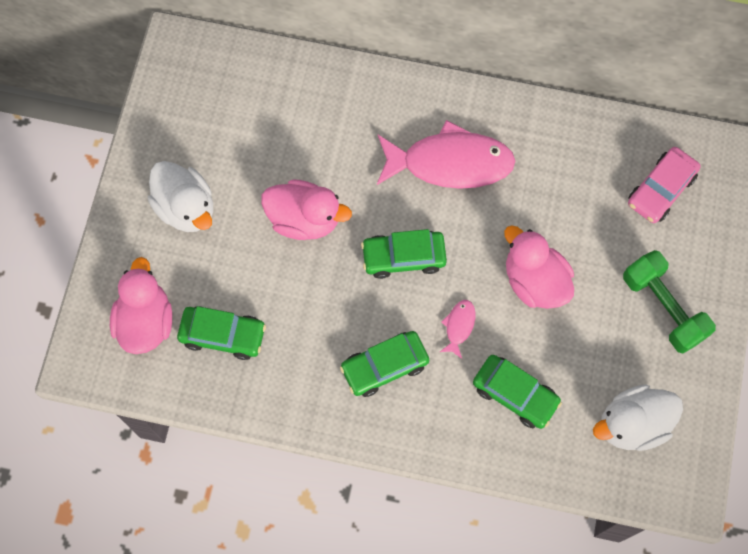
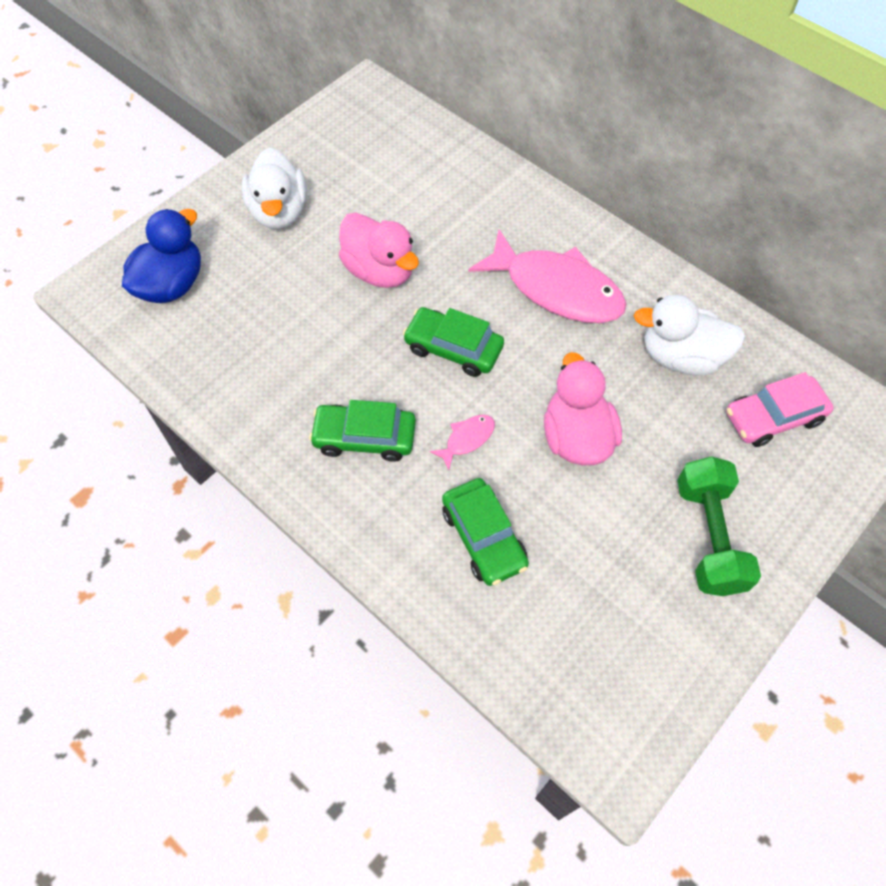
camera: 30 degrees right, 10 degrees down
pink duck [110,257,172,354] -> blue duck [122,209,201,303]
green car [177,306,266,360] -> none
white duck [593,385,683,451] -> white duck moved to [634,295,745,375]

